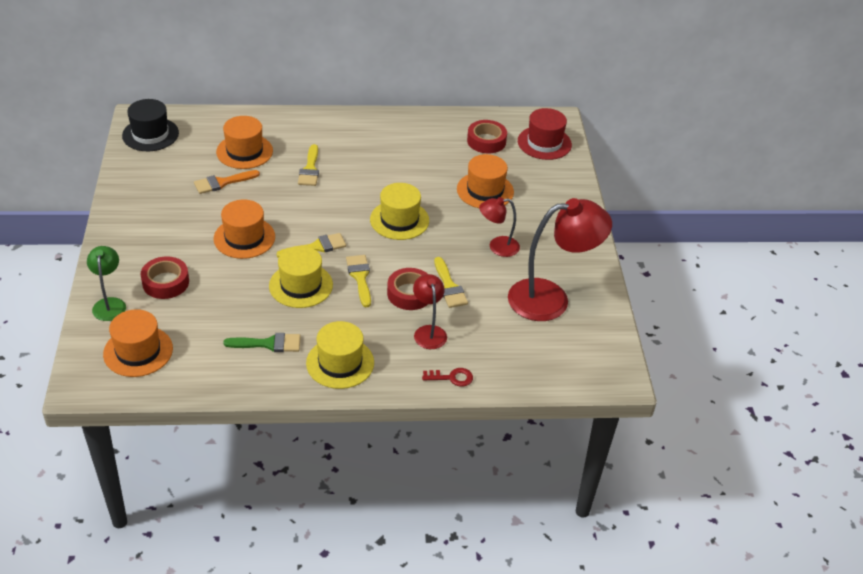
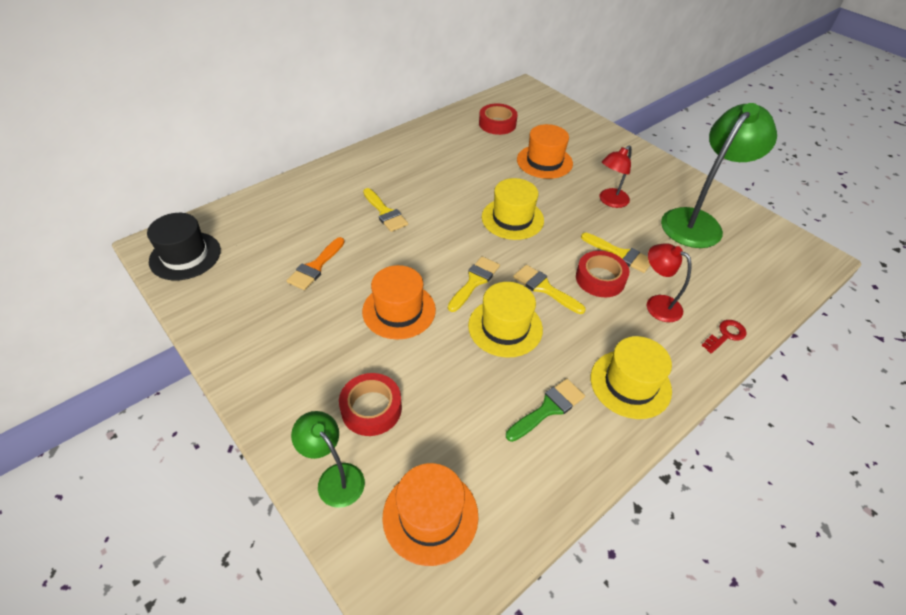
camera: 35 degrees left, 5 degrees up
orange hat [216,116,273,169] -> none
red lamp [508,198,612,321] -> green lamp [661,103,777,248]
red hat [518,108,572,160] -> none

